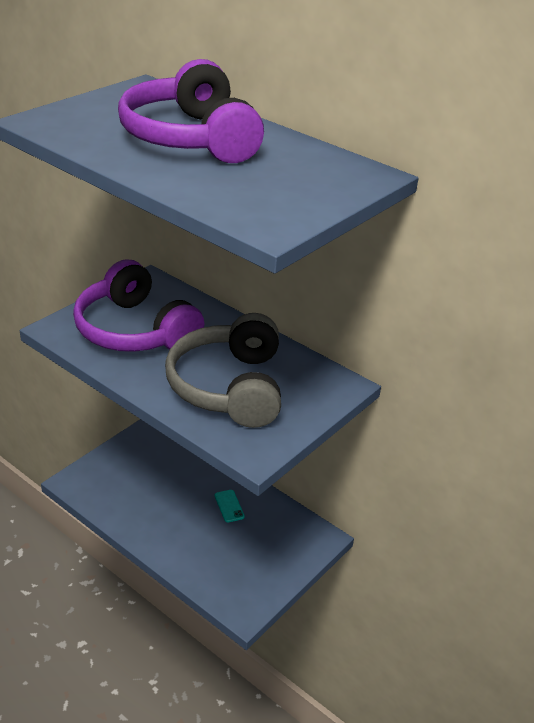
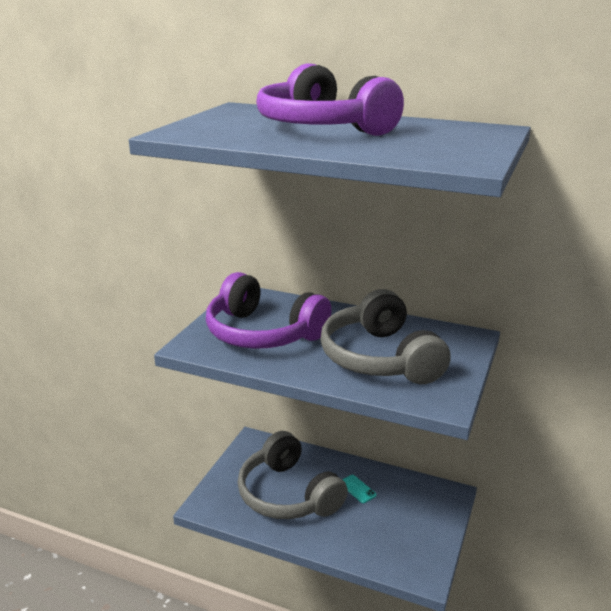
camera: 15 degrees left, 10 degrees down
none -> grey headphones [238,431,348,519]

